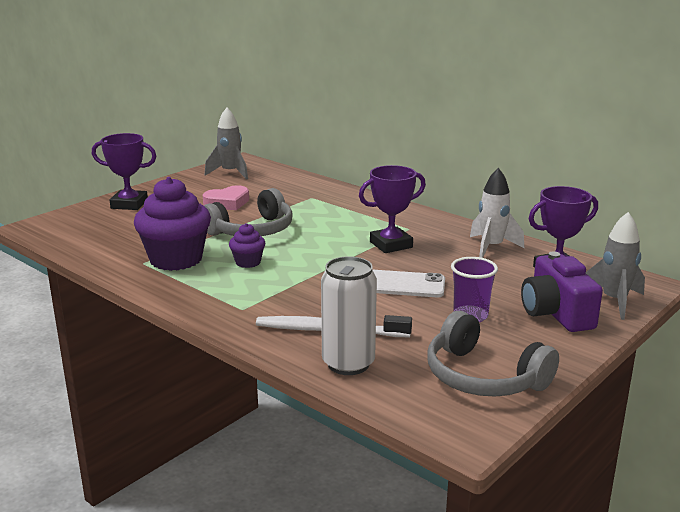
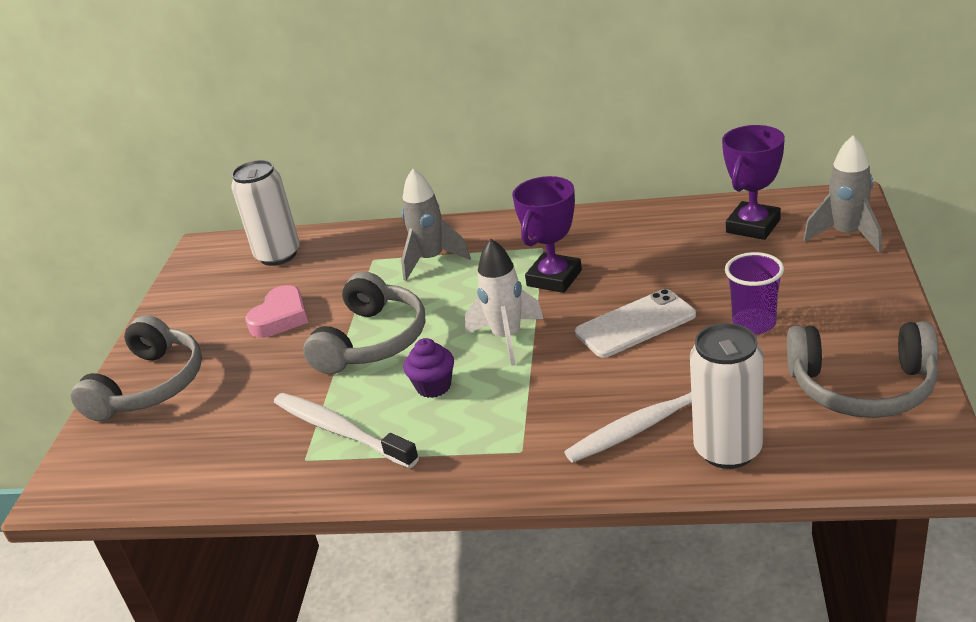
camera: 30 degrees left, 10 degrees up
purple trophy [92,133,156,210] -> grey headphones [71,315,202,422]
purple cupcake [134,177,211,271] -> white toothbrush [274,393,419,468]
grey rocket [205,108,248,180] -> grey rocket moved to [401,169,471,281]
white rocket [470,168,524,258] -> white rocket moved to [465,239,544,366]
purple camera [521,251,603,332] -> none
none -> white can [231,160,300,266]

